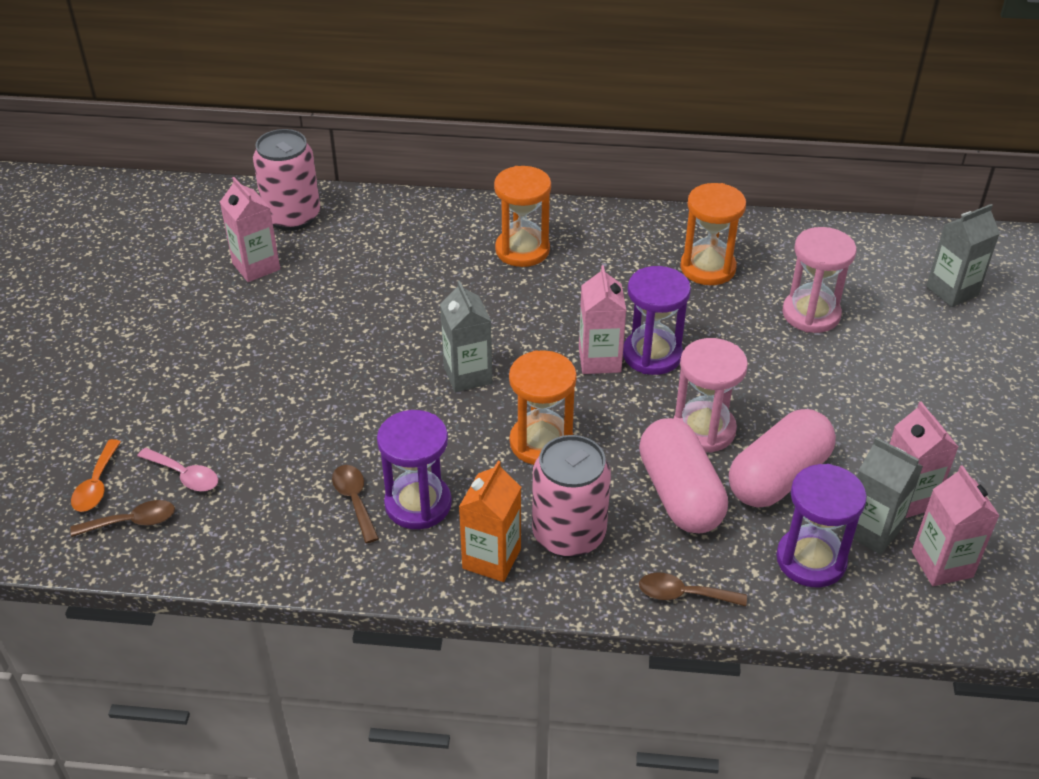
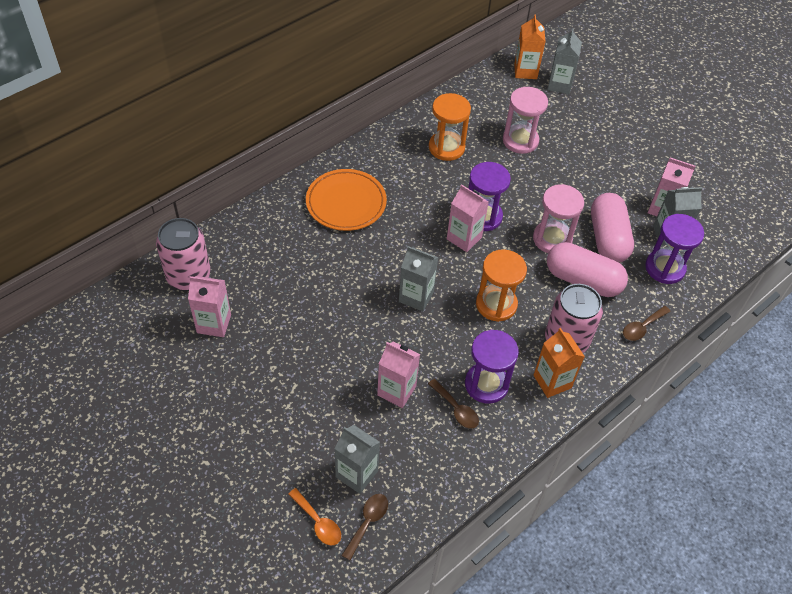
camera: 50 degrees left, 10 degrees up
pink spoon [137,448,218,491] -> grey carton [334,425,380,494]
brown spoon [332,465,379,543] -> brown spoon turned 150 degrees counterclockwise [428,379,479,429]
orange hourglass [494,166,551,267] -> orange plate [306,169,387,231]
pink carton [912,465,999,586] -> pink carton moved to [377,341,420,408]
none -> orange carton [514,14,546,79]

